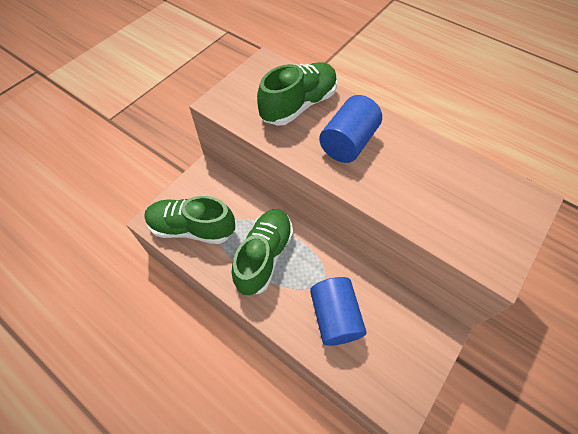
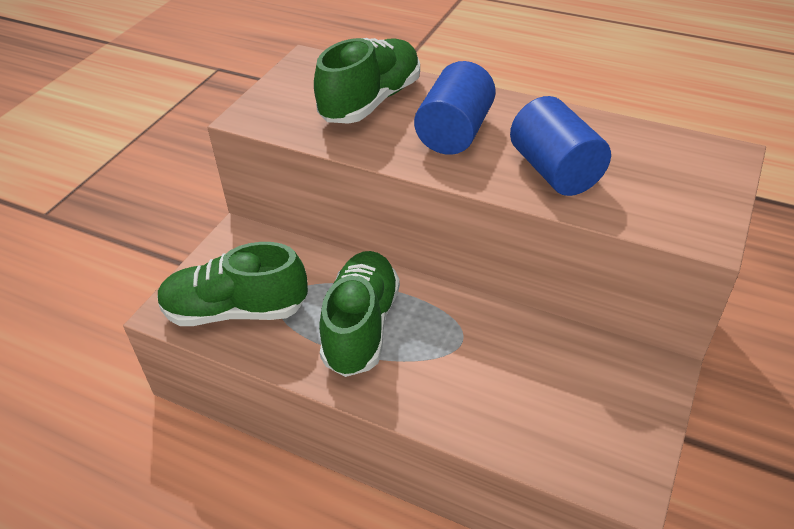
camera: 10 degrees left, 15 degrees down
blue cylinder [310,277,367,346] -> blue cylinder moved to [510,96,611,196]

